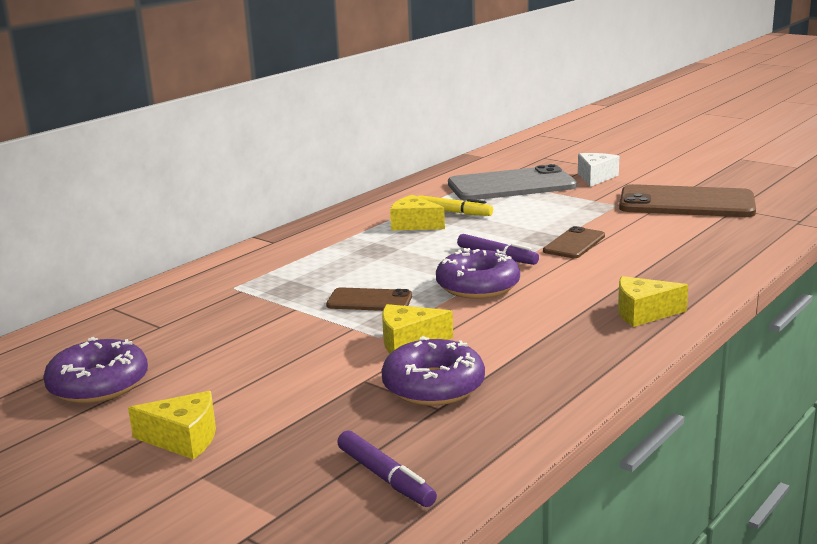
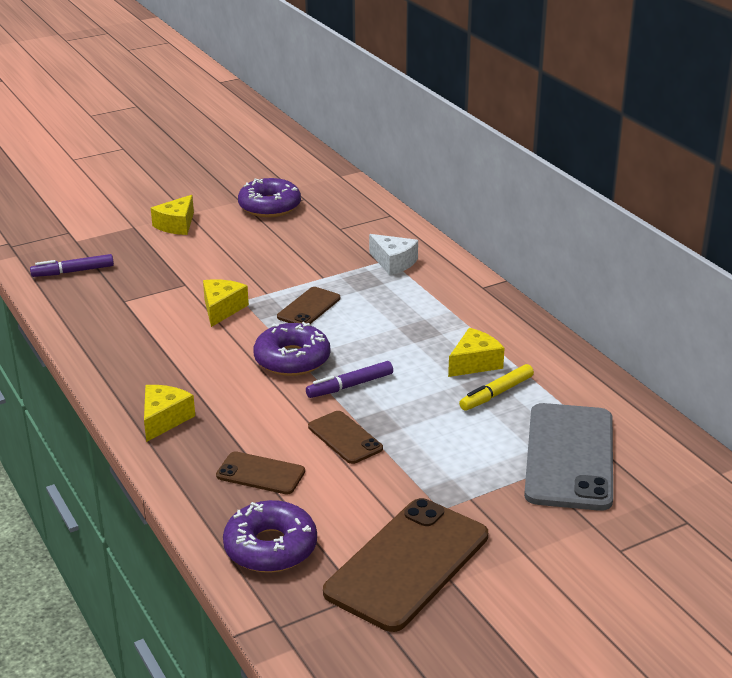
camera: 110 degrees right, 10 degrees up
purple donut [381,336,485,406] -> purple donut moved to [223,500,317,573]
white cheese [578,153,619,187] -> white cheese moved to [369,234,418,275]
none -> brown phone [216,451,305,494]

